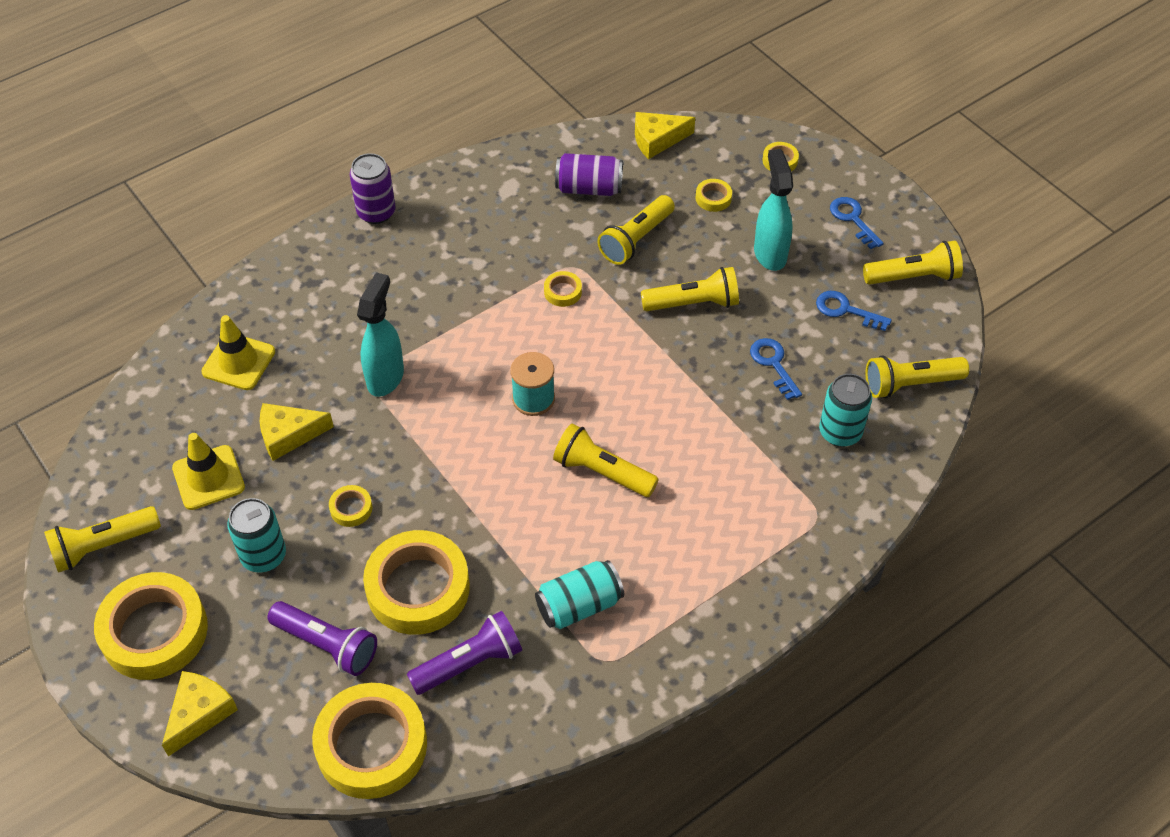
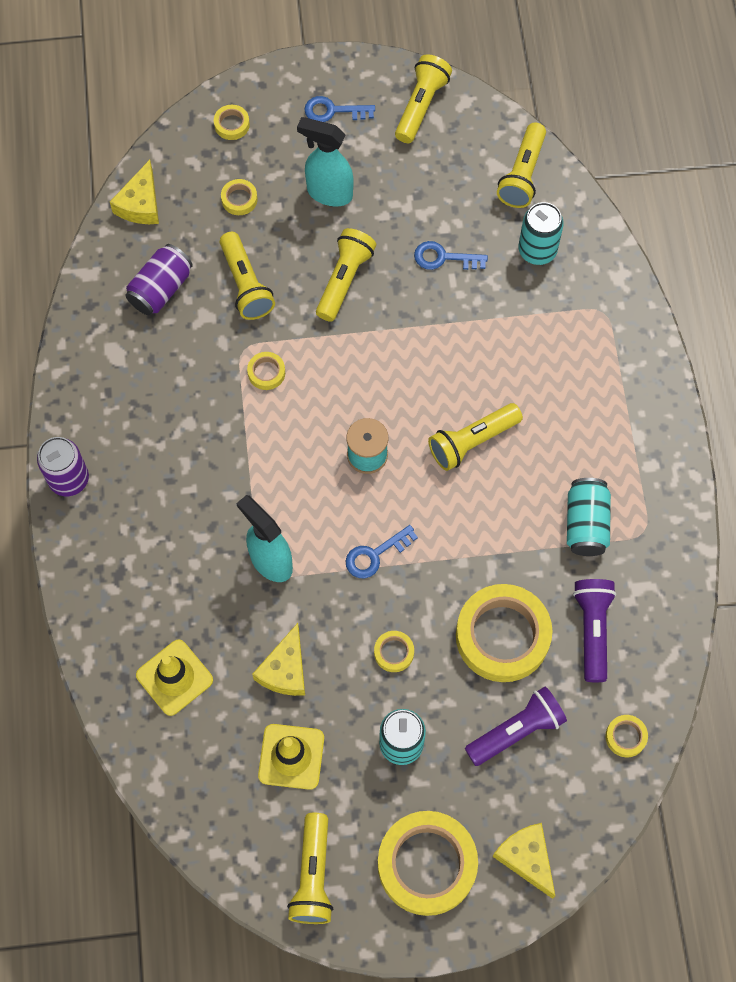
camera: 60 degrees left, 15 degrees up
yellow tape [312,683,427,799] -> yellow tape [605,715,648,757], size x0.42
blue key [816,291,892,331] -> blue key moved to [346,525,418,578]

